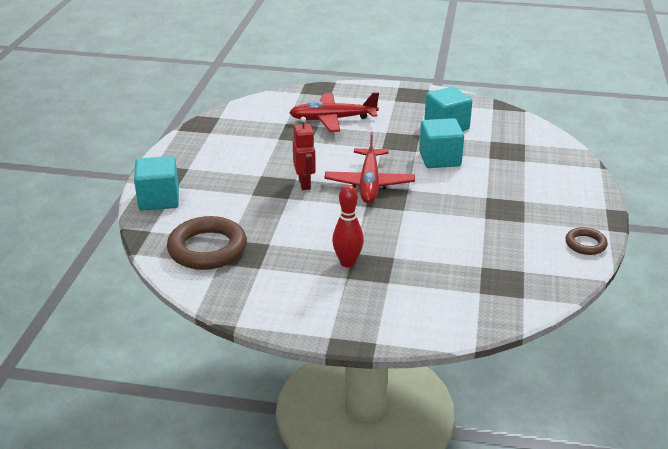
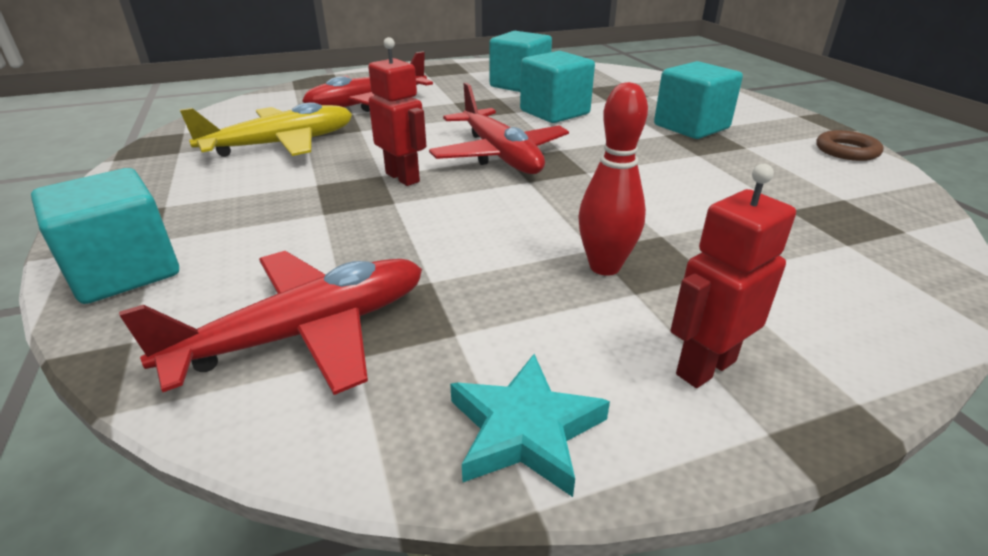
camera: 30 degrees left, 0 degrees up
brown ring [167,216,247,270] -> red plane [119,251,422,395]
none -> yellow plane [180,102,352,157]
none -> turquoise star [450,354,610,497]
none -> turquoise cube [654,61,743,139]
none -> red robot [671,164,796,388]

